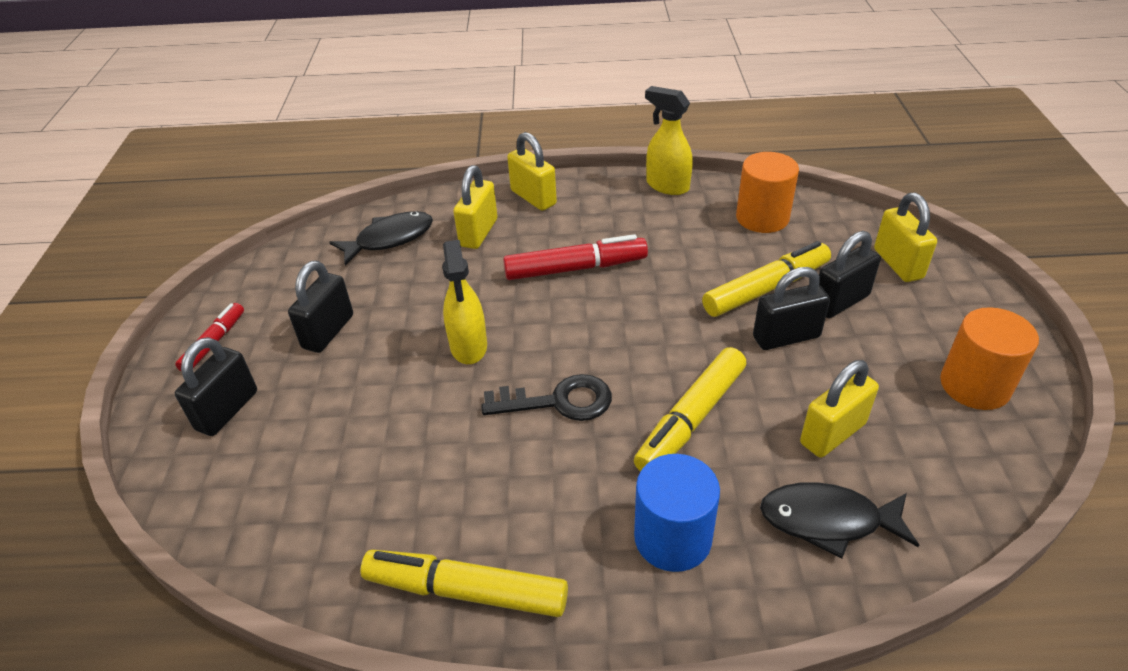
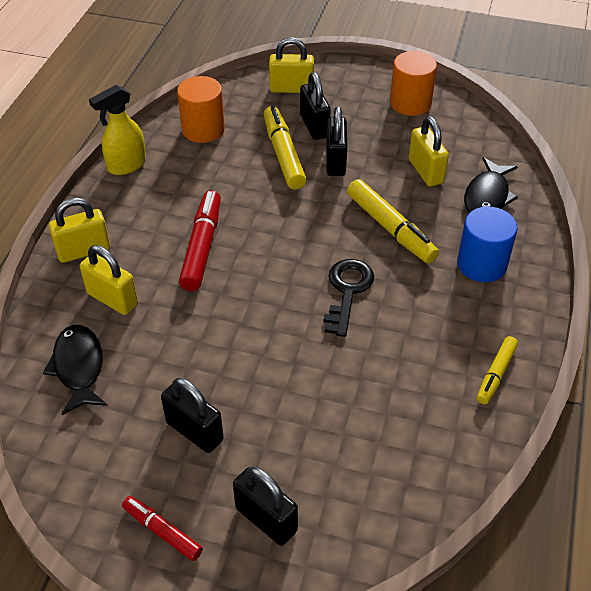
camera: 75 degrees left, 5 degrees up
yellow marker [361,550,568,617] -> yellow marker [477,336,518,404], size x0.60
yellow spray bottle [442,240,487,364] -> none

